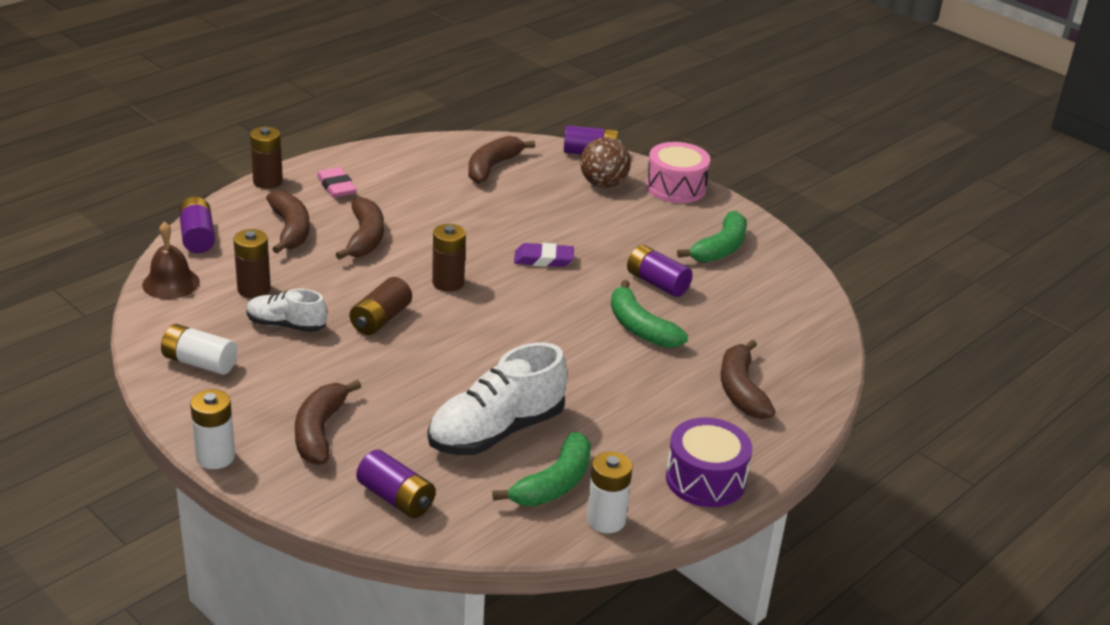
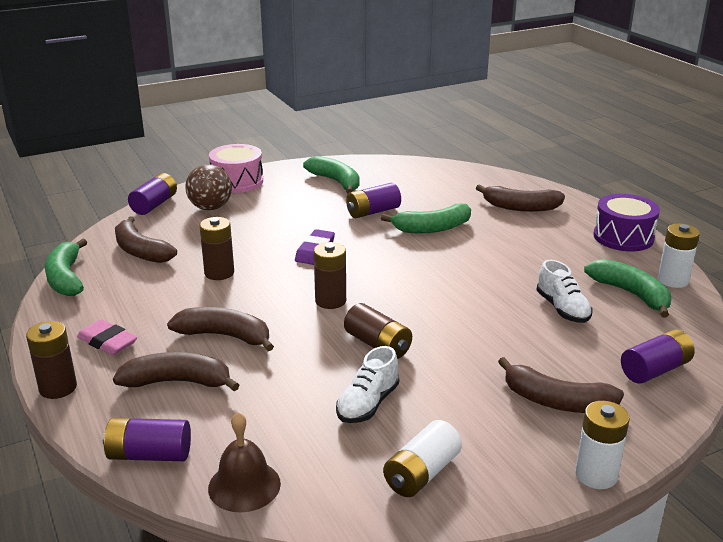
camera: 70 degrees left, 5 degrees down
brown battery [233,229,271,298] -> brown battery moved to [199,217,234,280]
pink eraser [317,167,357,198] -> pink eraser turned 45 degrees clockwise [77,319,137,355]
white shoe [428,343,567,455] -> white shoe [536,260,592,323], size x0.58
none -> green banana [45,239,88,296]

